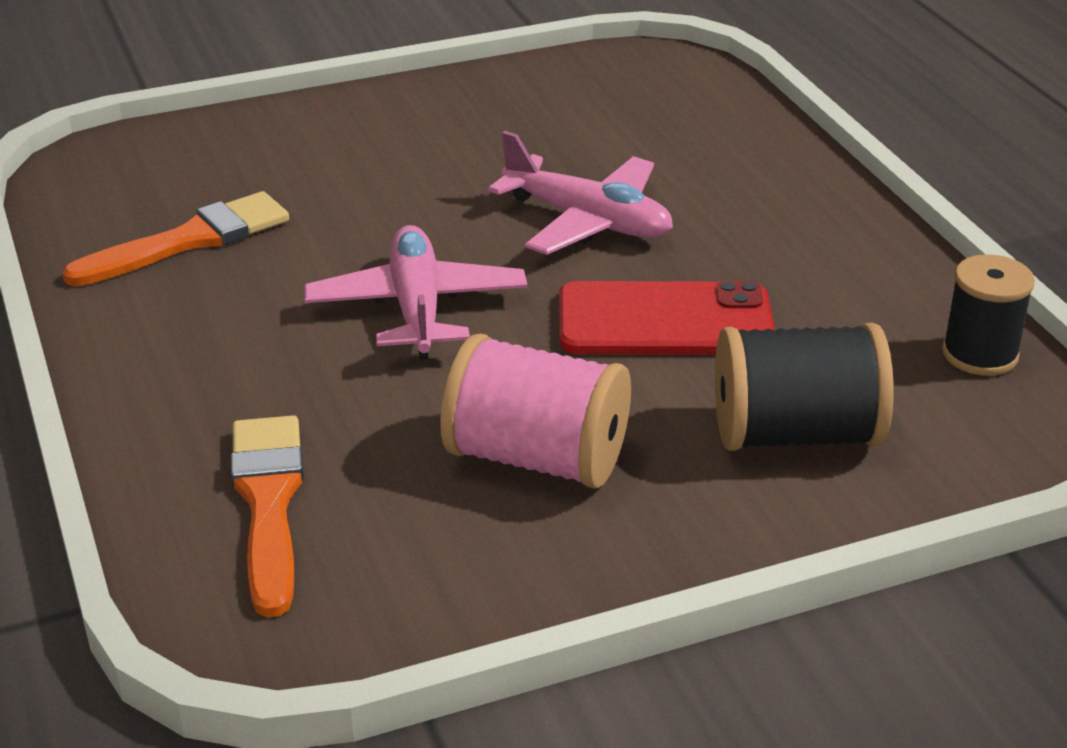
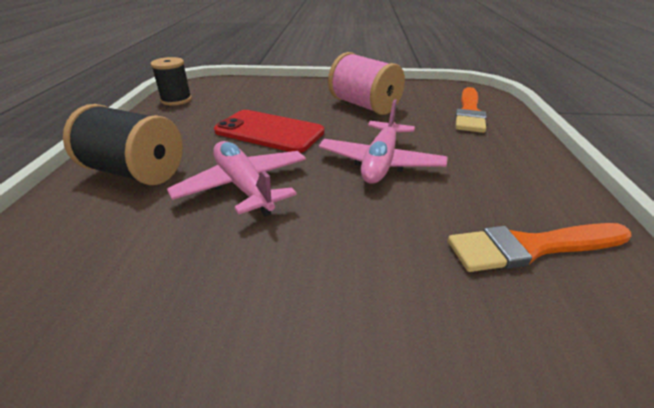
camera: 155 degrees left, 0 degrees up
black spool [715,323,894,451] -> black spool moved to [63,104,183,185]

